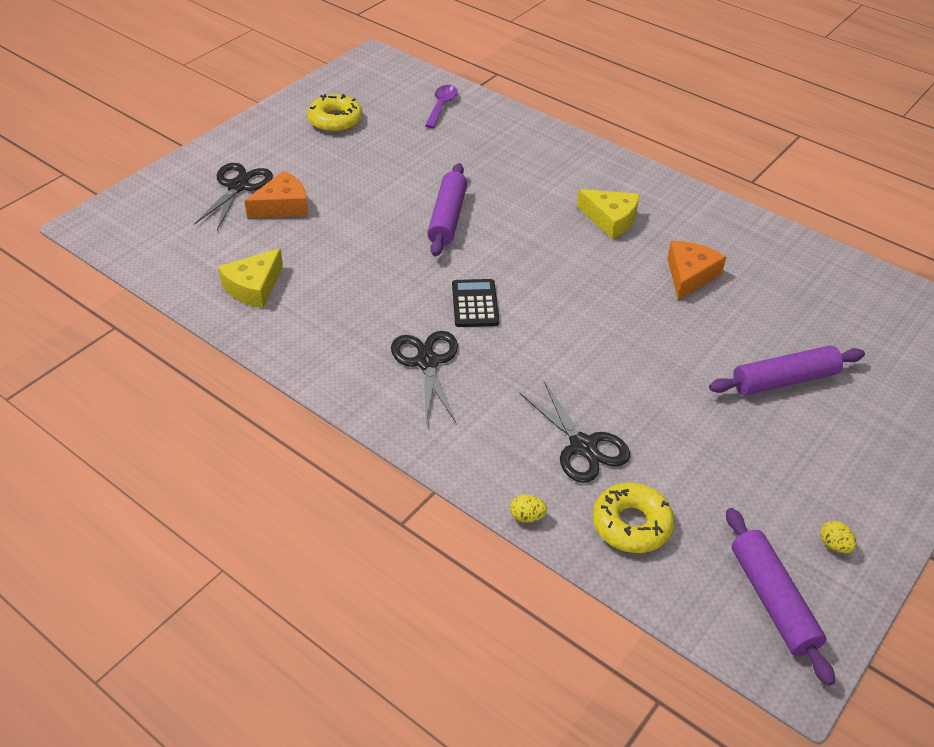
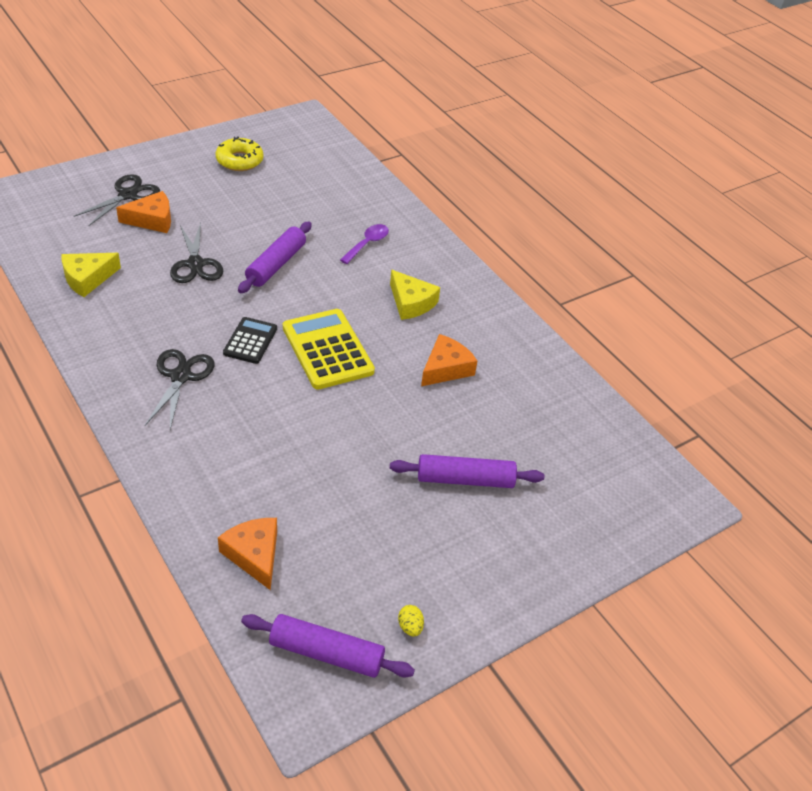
camera: 15 degrees right, 0 degrees up
purple spoon [425,85,458,128] -> purple spoon moved to [340,224,389,264]
yellow egg [510,494,547,523] -> none
black scissors [519,381,630,483] -> black scissors moved to [170,223,223,283]
yellow donut [593,482,674,553] -> orange cheese [218,518,277,590]
purple rolling pin [726,508,835,686] -> purple rolling pin turned 75 degrees counterclockwise [241,614,415,678]
none -> yellow calculator [283,309,375,390]

